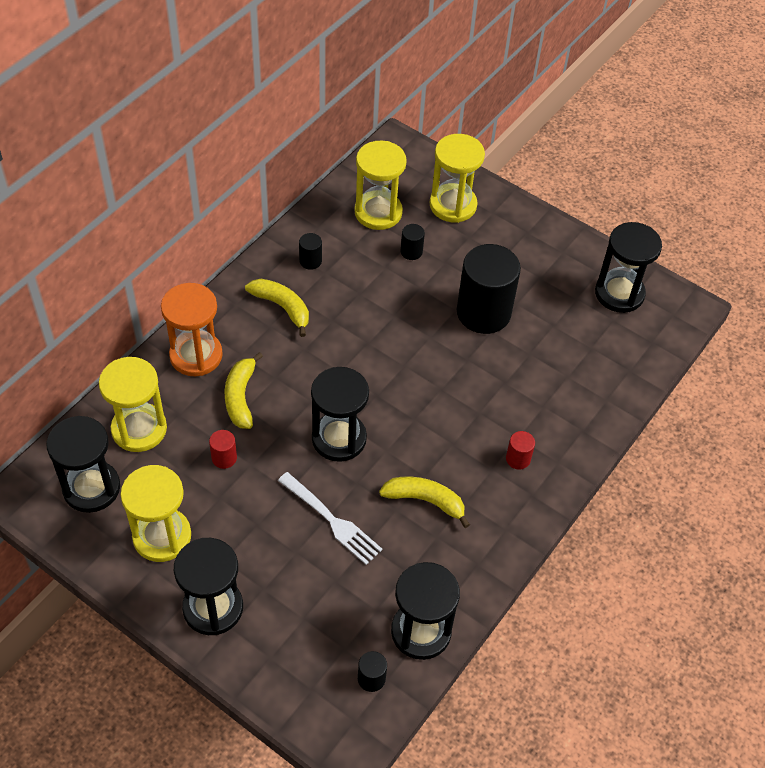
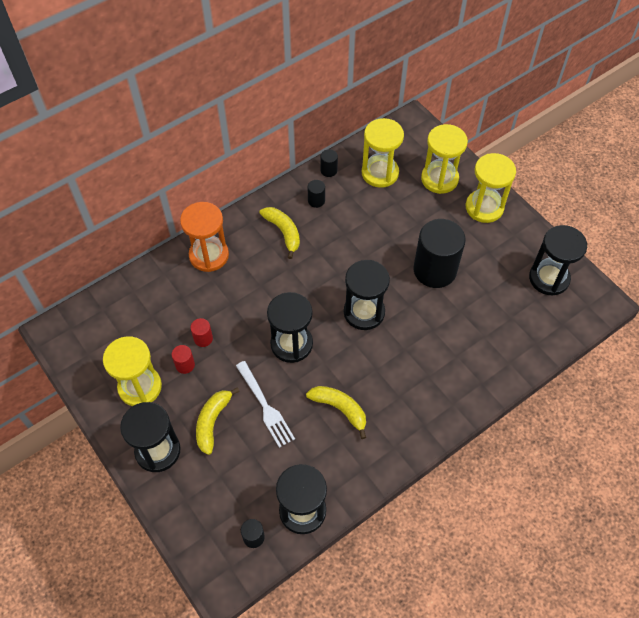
camera: 20 degrees right, 5 degrees up
black hourglass [46,416,120,513] -> black hourglass moved to [344,260,390,330]
yellow hourglass [99,357,167,452] -> yellow hourglass moved to [466,153,516,223]
yellow banana [225,352,263,429] -> yellow banana moved to [196,387,240,455]
black cylinder [401,224,425,260] -> black cylinder moved to [320,149,338,177]
red cylinder [506,431,535,470] -> red cylinder moved to [172,345,195,374]

